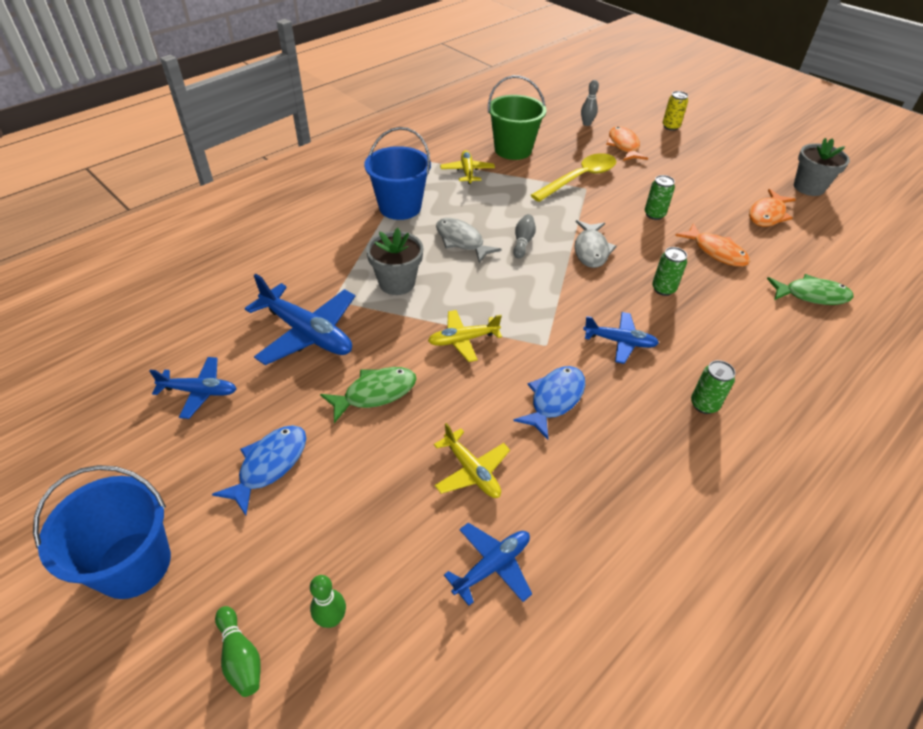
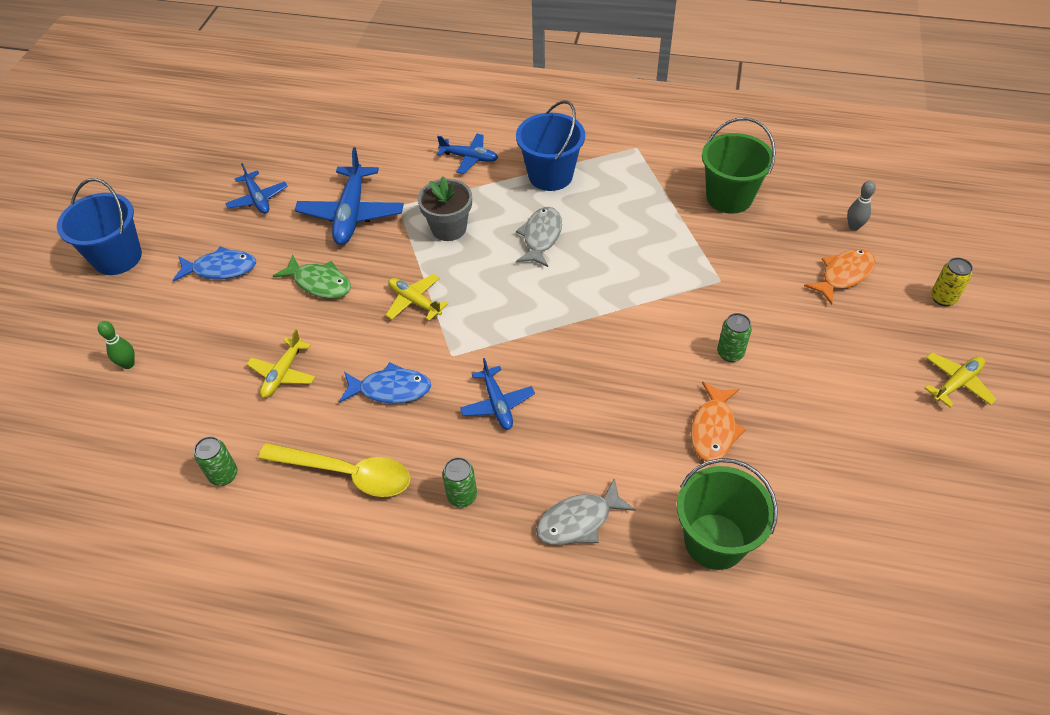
camera: 60 degrees right, 5 degrees up
green bowling pin [215,606,261,697] -> none
yellow plane [440,150,495,184] -> yellow plane moved to [924,352,997,408]
blue plane [444,523,532,606] -> blue plane moved to [437,134,498,174]
grey bowling pin [513,214,536,259] -> none
yellow spoon [531,153,616,202] -> yellow spoon moved to [258,443,410,497]
grey fish [574,220,617,268] -> grey fish moved to [536,478,636,545]
green can [652,247,687,296] -> green can moved to [194,436,238,486]
orange fish [749,189,796,227] -> none
green fish [767,274,854,305] -> green bucket [677,458,778,570]
grey flower pot [794,138,850,196] -> none

